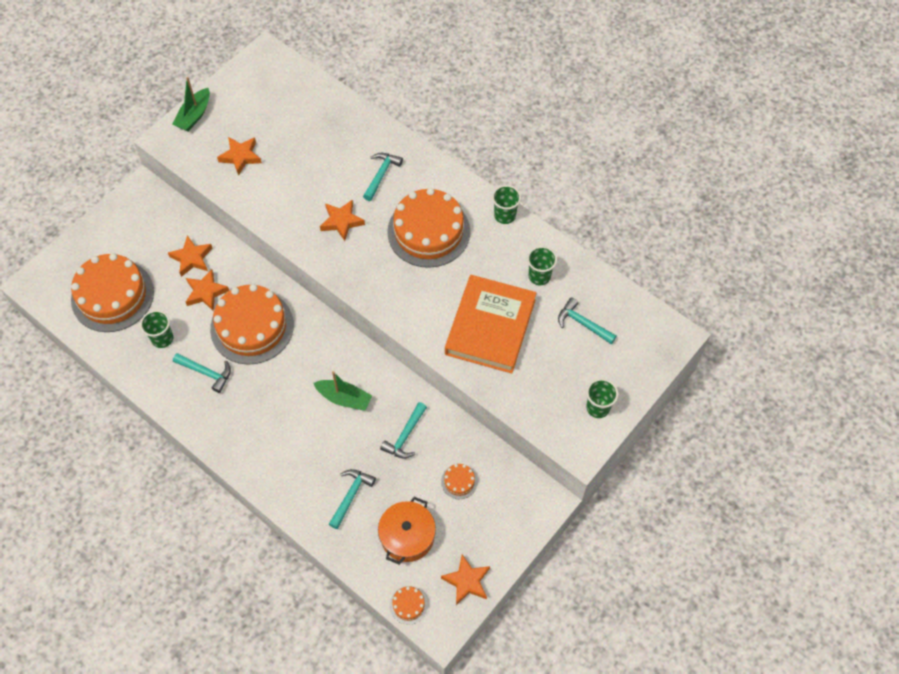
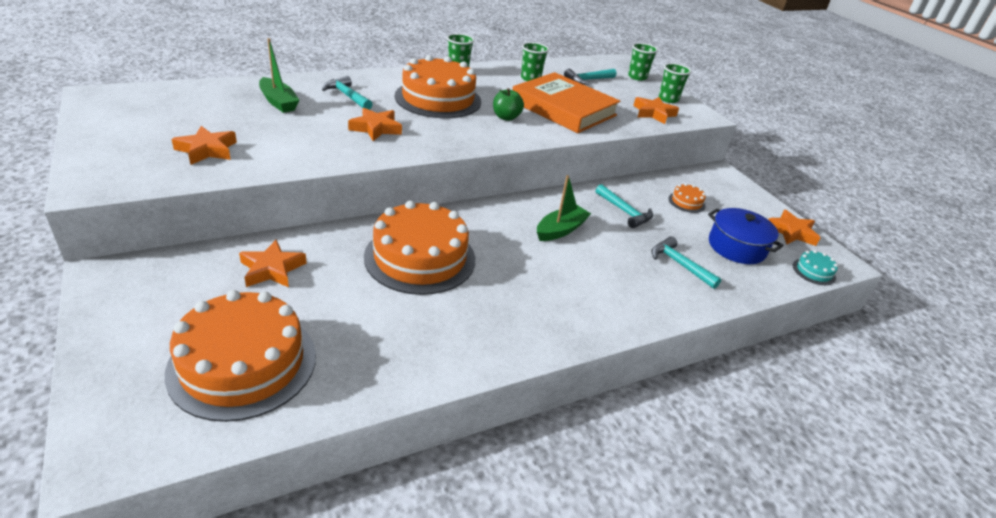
camera: 70 degrees left, 25 degrees down
green cup [140,310,173,348] -> green cup moved to [628,43,658,81]
green boat [172,77,210,131] -> green boat moved to [259,38,300,113]
turquoise hammer [173,353,231,393] -> none
orange star [186,269,229,311] -> orange star moved to [633,97,679,124]
orange pot [378,497,436,565] -> blue pot [708,208,783,264]
orange cake [390,586,428,625] -> turquoise cake [793,250,838,285]
none -> green apple [493,88,524,121]

